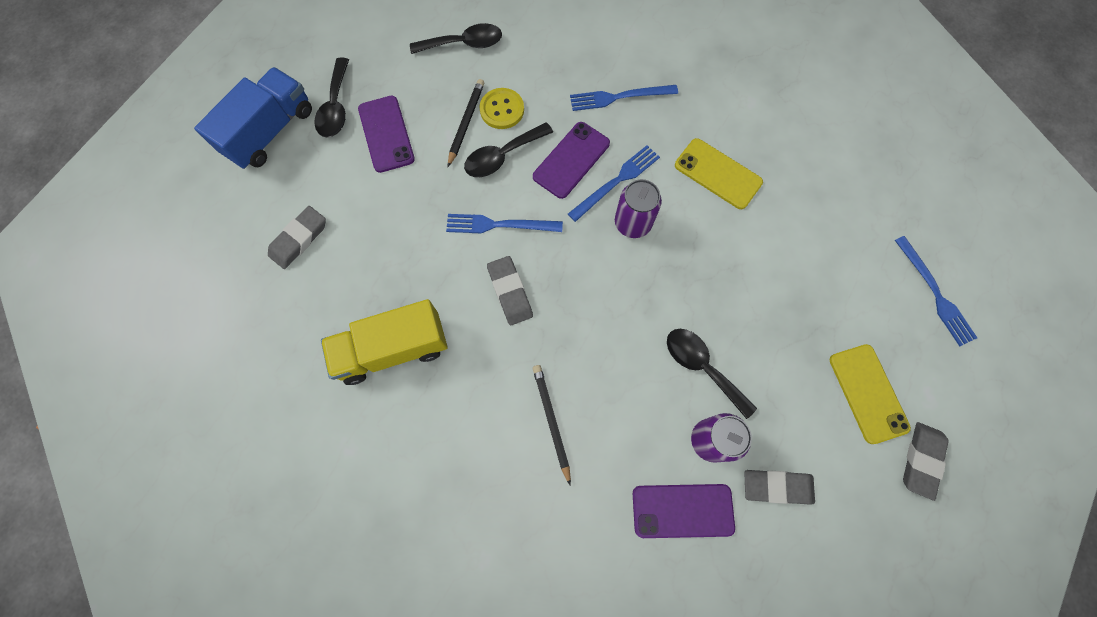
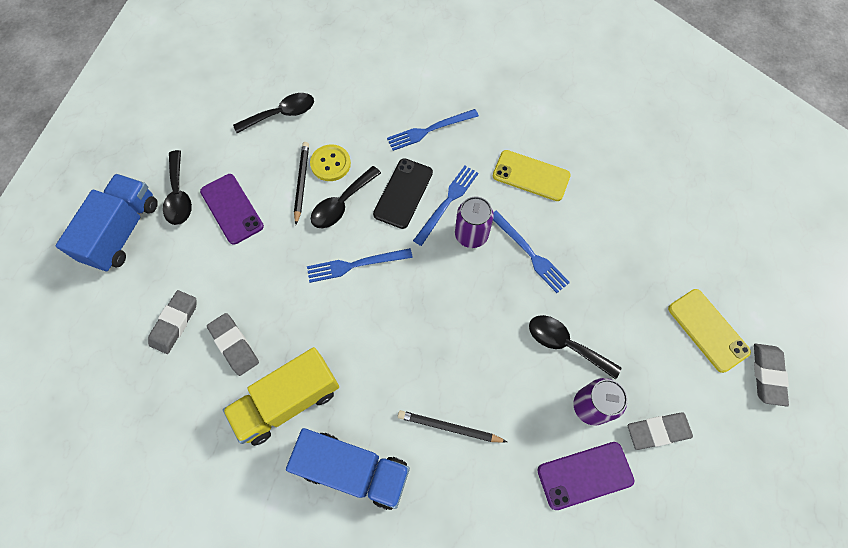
camera: 15 degrees left, 5 degrees down
grey eraser [487,256,533,325] -> grey eraser moved to [207,313,259,376]
purple phone [533,122,610,199] -> black phone [373,158,433,229]
black pencil [533,365,571,486] -> black pencil turned 45 degrees counterclockwise [398,410,507,443]
blue fork [895,236,977,347] -> blue fork moved to [493,211,570,293]
none -> blue truck [286,428,410,510]

